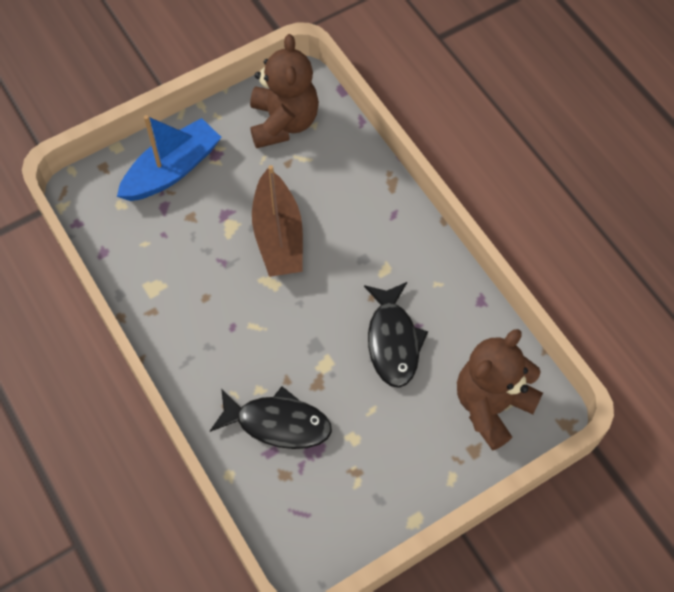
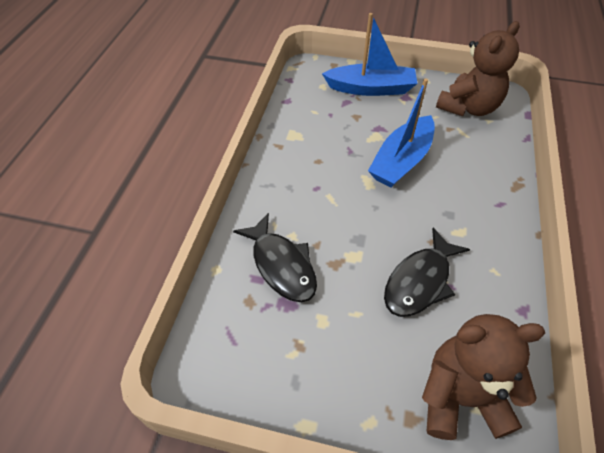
camera: 45 degrees right, 10 degrees down
brown boat [252,165,303,277] -> blue boat [368,79,435,187]

